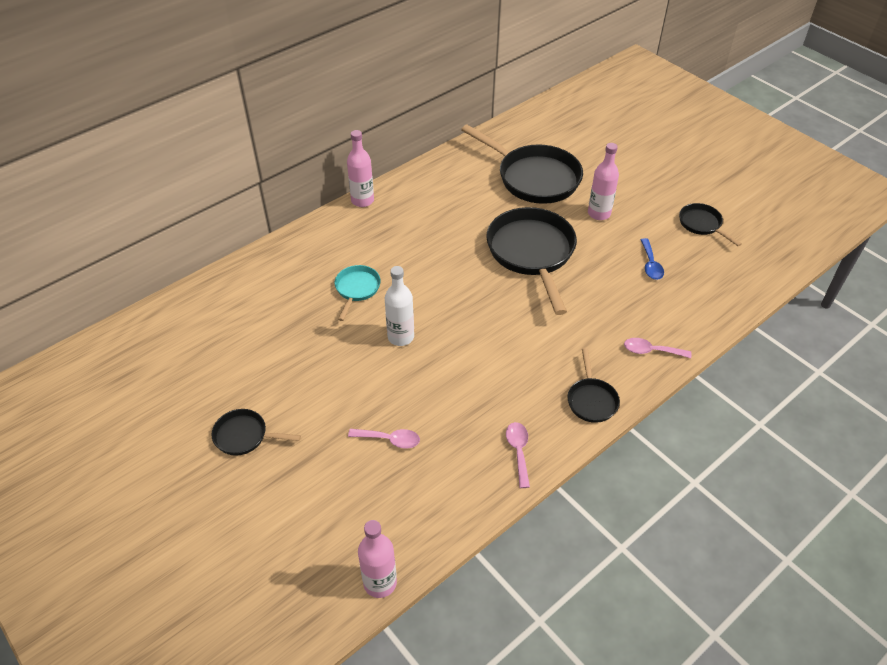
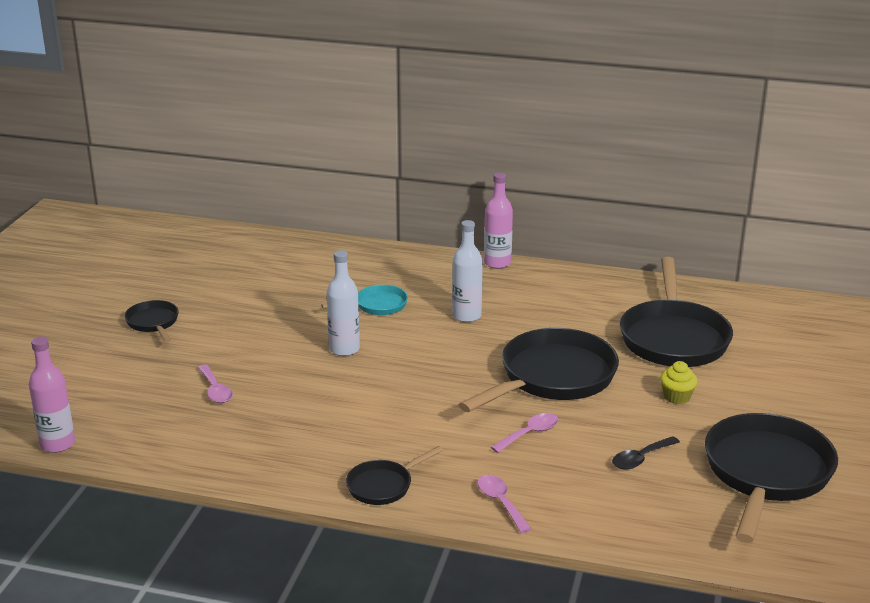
camera: 55 degrees right, 20 degrees down
pink spoon [506,422,530,488] -> pink spoon moved to [491,413,558,453]
pink bottle [588,143,619,220] -> yellow cupcake [660,361,698,404]
blue spoon [641,238,664,280] -> black spoon [612,436,680,470]
black pan [679,203,742,246] -> black pan [705,413,838,543], size x2.03
none -> white bottle [452,220,483,322]

